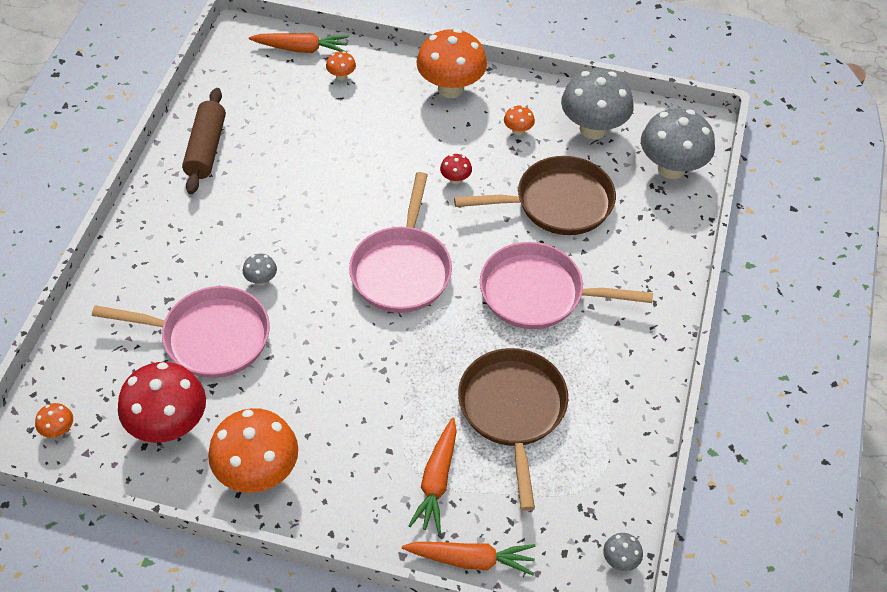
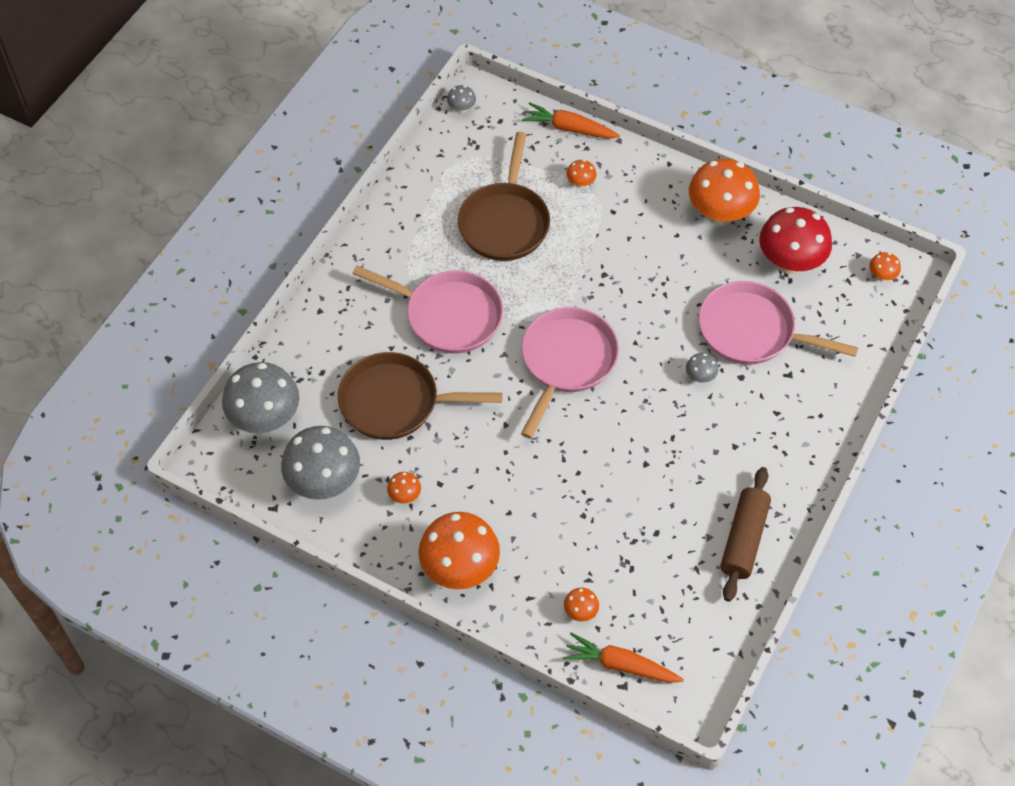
camera: 165 degrees left, 5 degrees up
orange carrot [408,417,457,533] -> orange mushroom [566,160,597,188]
red mushroom [440,154,472,184] -> none

